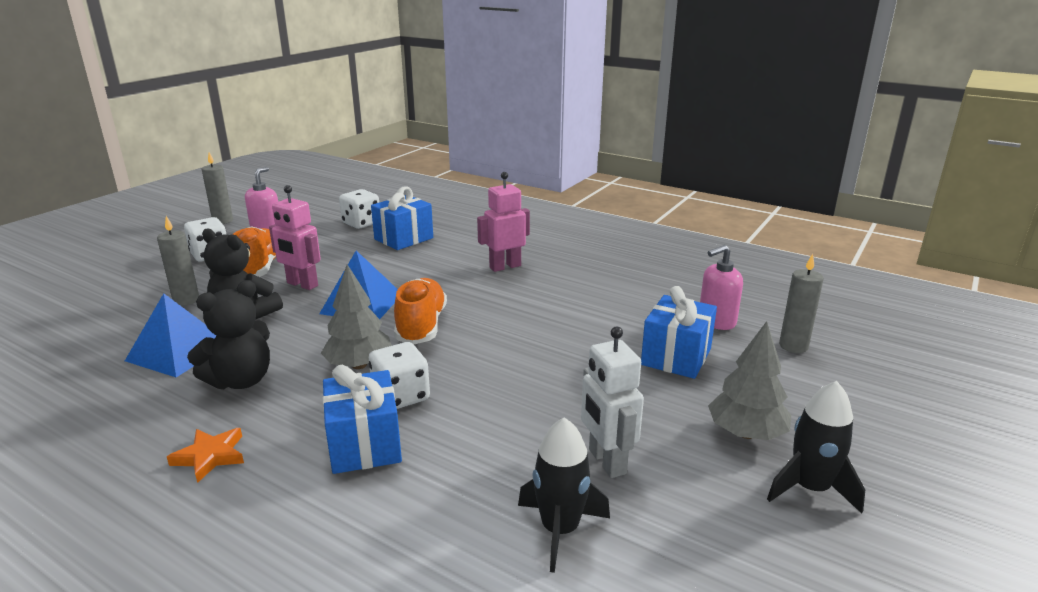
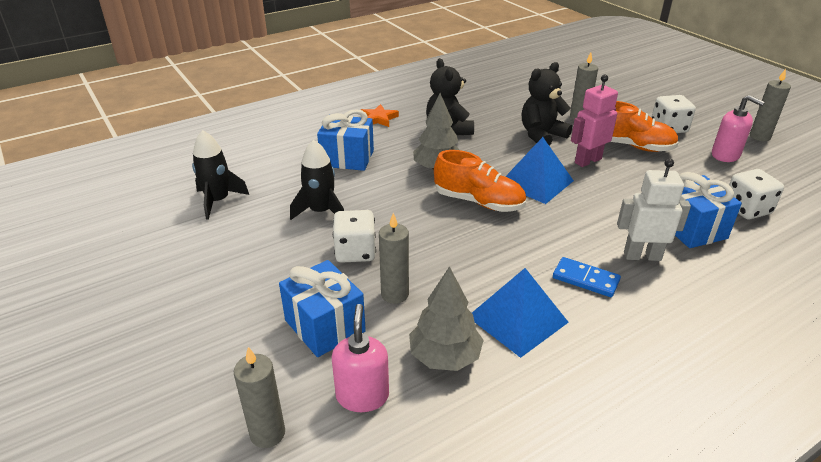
camera: 115 degrees right, 10 degrees up
blue pyramid [125,293,217,377] -> blue pyramid moved to [472,268,569,358]
white dice [369,342,430,409] -> white dice moved to [333,210,376,263]
pink robot [477,172,530,272] -> blue domino [553,257,621,297]
white robot [581,326,644,478] -> white robot moved to [617,158,691,261]
grey tree [708,321,791,440] -> grey tree moved to [409,266,484,371]
black rocket [767,381,865,513] -> black rocket moved to [290,140,344,220]
none -> grey candle [379,213,409,304]

